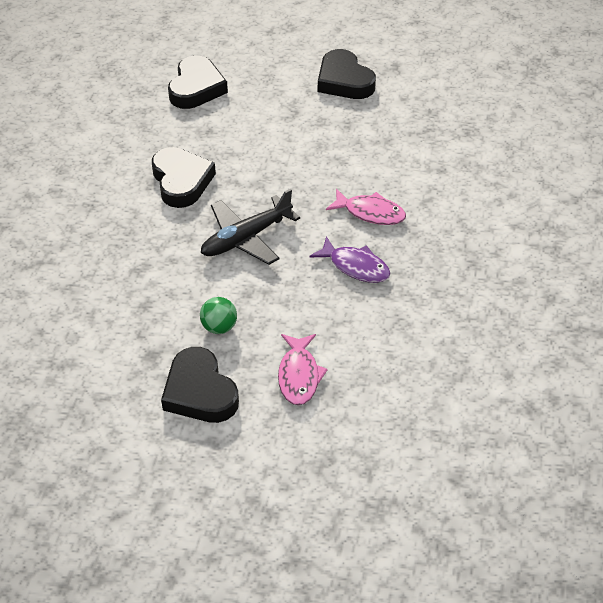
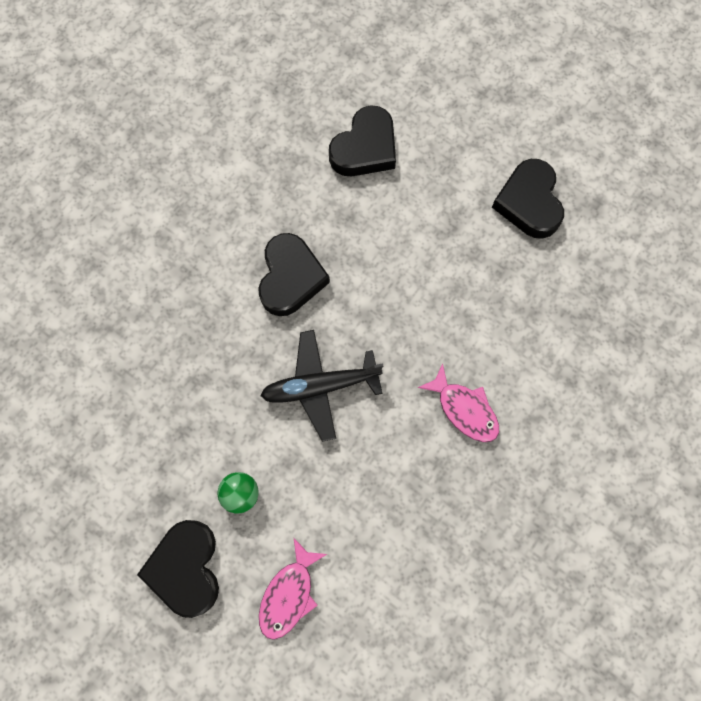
camera: 25 degrees right, 25 degrees up
purple fish [309,236,391,283] -> none

